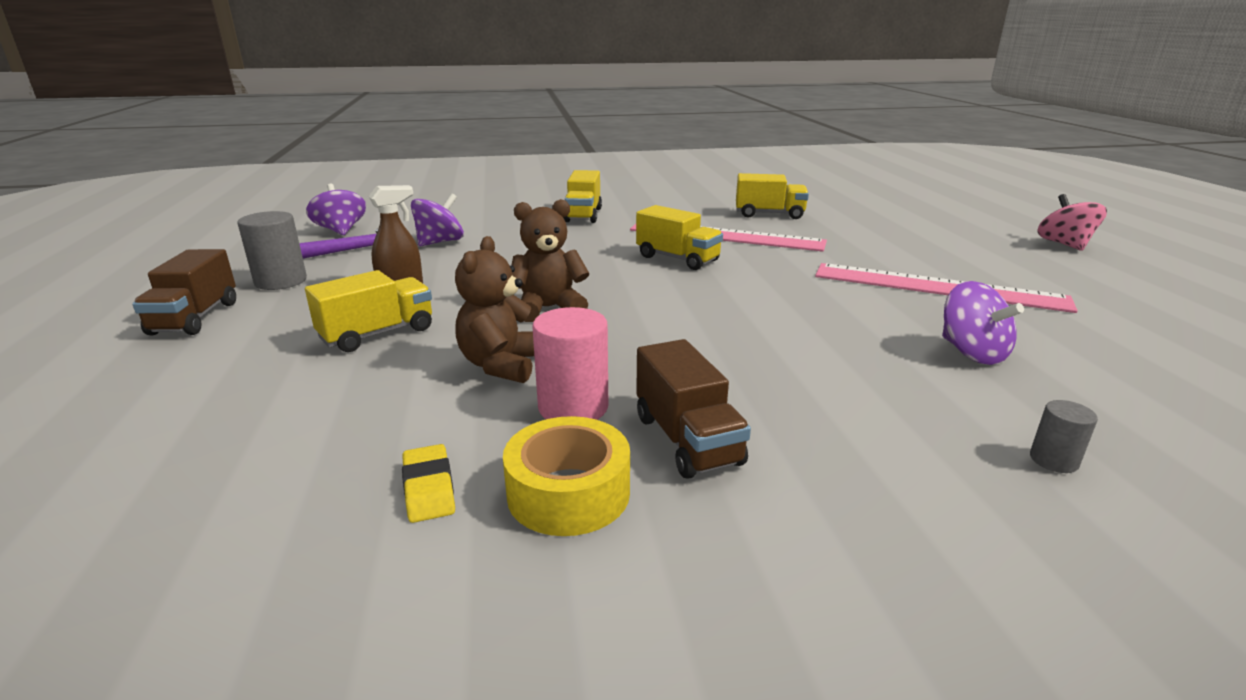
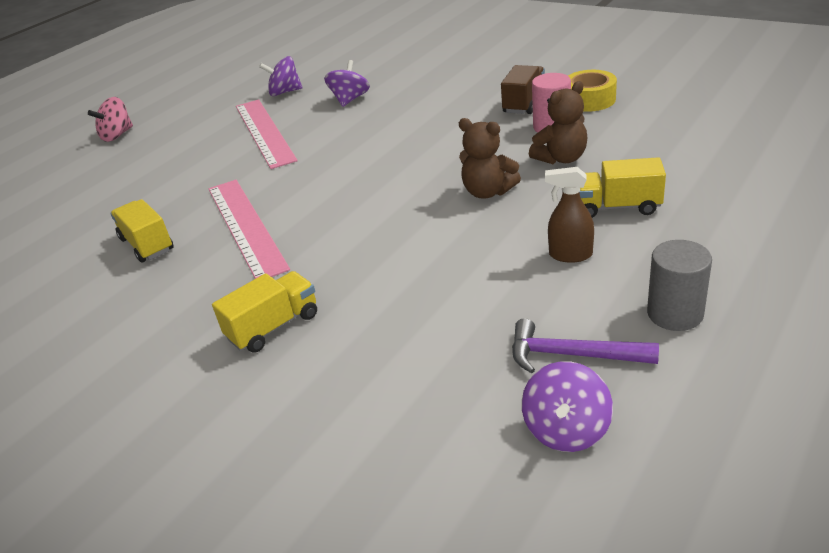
camera: 130 degrees left, 10 degrees up
brown truck [132,249,236,335] -> none
yellow eraser [402,444,455,523] -> none
purple spinning top [411,193,464,246] -> purple spinning top moved to [259,56,302,96]
yellow truck [636,205,723,270] -> none
grey cylinder [1030,400,1098,473] -> none

